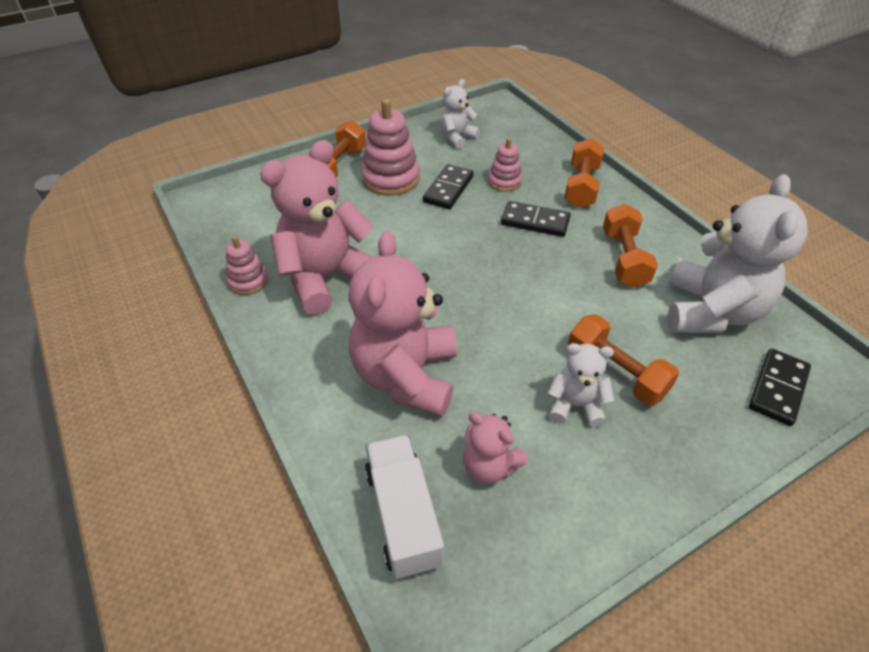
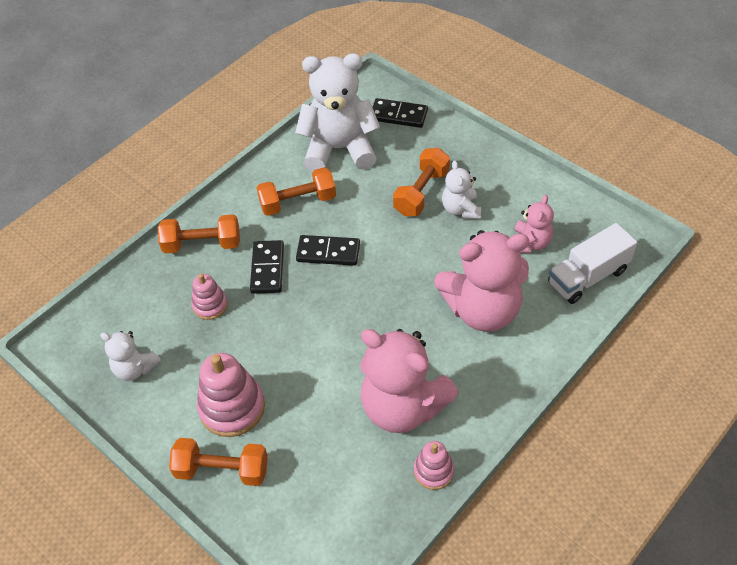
camera: 105 degrees left, 5 degrees up
black domino [423,164,474,209] -> black domino moved to [296,235,360,266]

